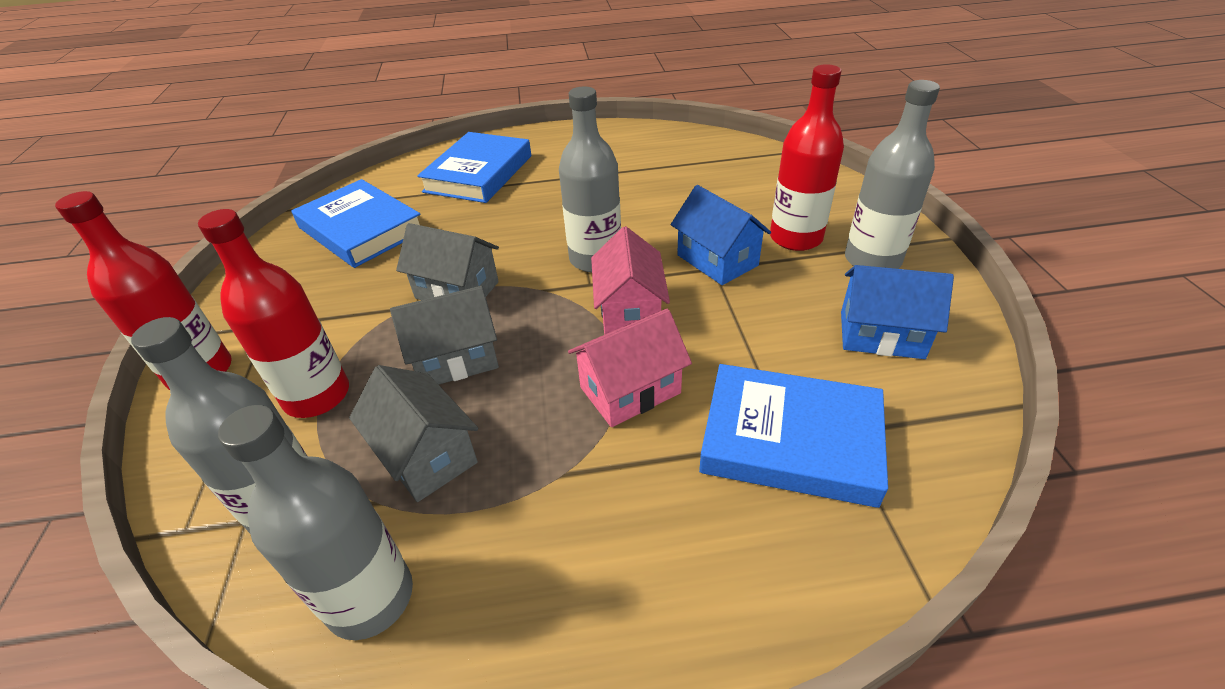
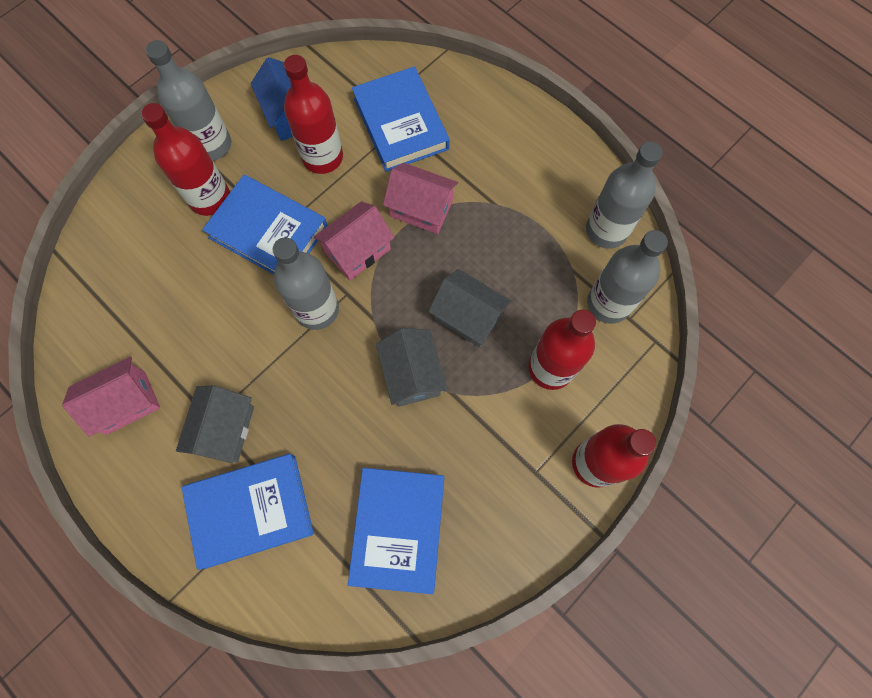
camera: 130 degrees left, 30 degrees up
grey house [349,365,478,502] -> grey house moved to [176,385,254,463]
blue house [671,185,771,285] -> blue book [202,175,328,275]
none -> pink house [62,356,160,437]
none -> red bottle [284,55,343,174]

